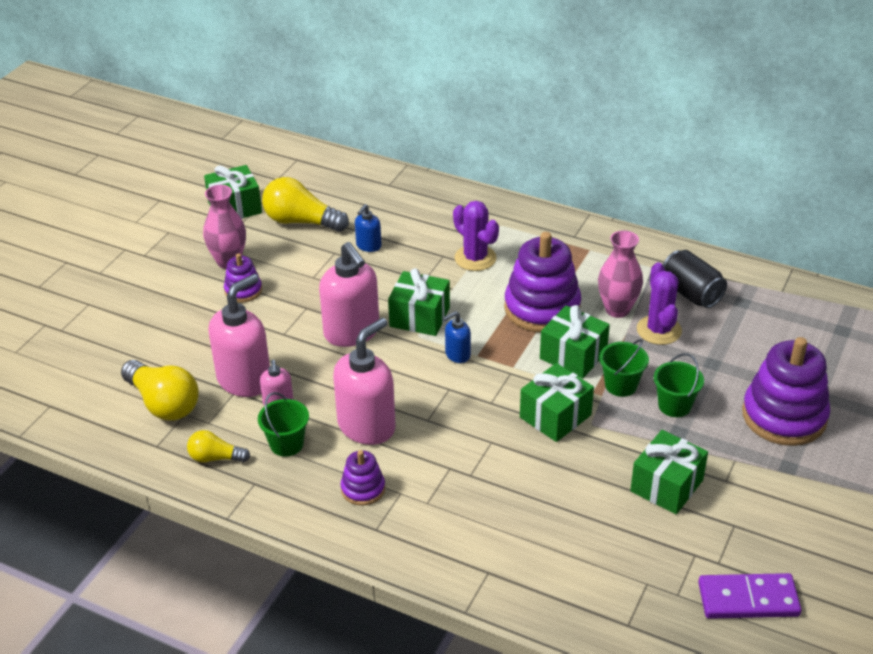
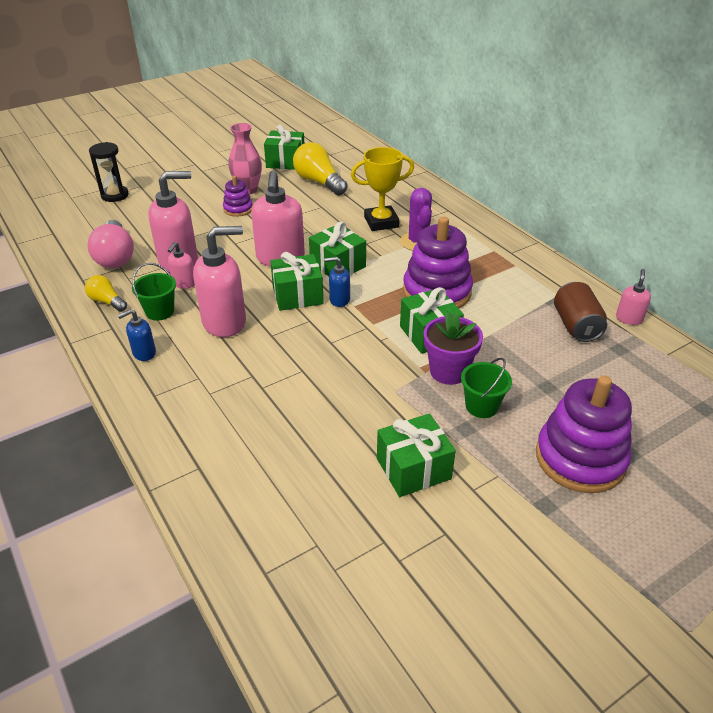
camera: 30 degrees right, 0 degrees up
yellow light bulb [121,360,198,421] -> pink light bulb [88,220,134,268]
purple stacking toy [341,450,385,506] -> none
blue soap dispenser [355,204,382,252] -> blue soap dispenser moved to [118,309,156,361]
green gift [520,363,594,442] -> green gift moved to [270,252,324,311]
pink vase [598,230,643,318] -> none
green bucket [599,339,649,397] -> purple flower pot [424,311,483,385]
purple cactus [637,262,682,345] -> none
black can [663,250,727,308] -> brown can [554,282,607,342]
purple domino [698,573,802,619] -> none
none -> black hourglass [89,142,129,202]
none -> yellow trophy [351,147,414,231]
none -> pink soap dispenser [616,269,651,325]

